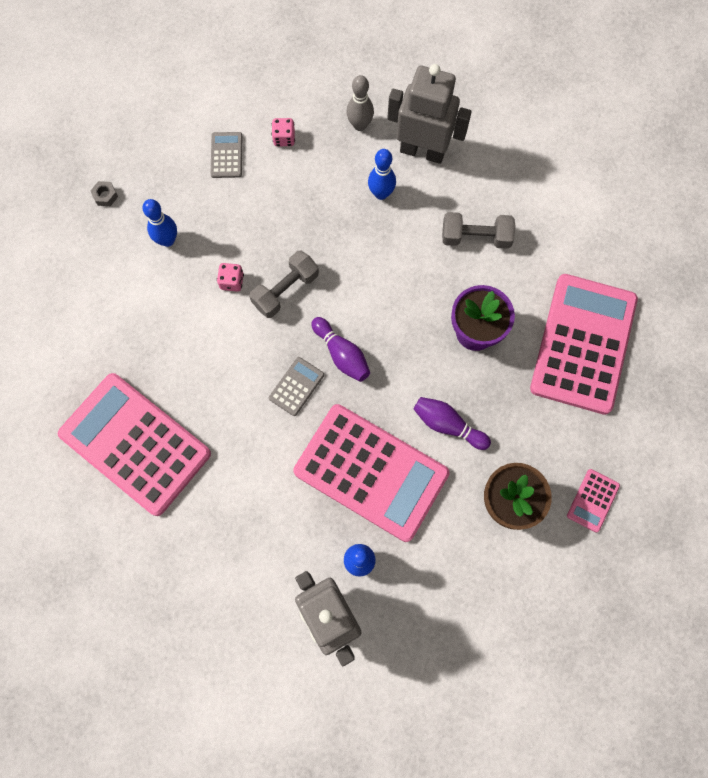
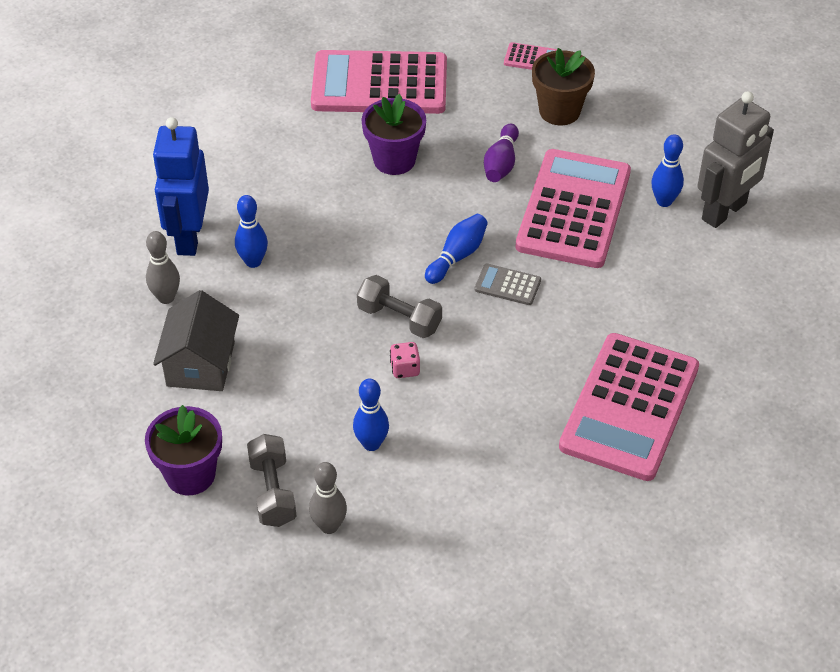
camera: 105 degrees left, 25 degrees down
grey nut [90,181,118,206] -> grey bowling pin [309,462,347,534]
grey calculator [211,132,242,178] -> none
pink dice [272,118,295,146] -> grey house [153,290,239,391]
purple bowling pin [311,317,370,382] -> blue bowling pin [425,214,488,284]
grey robot [387,64,472,164] -> blue robot [152,117,209,256]
grey dumbbell [442,212,516,249] -> grey dumbbell moved to [247,434,296,527]
none -> purple flower pot [145,405,222,495]

